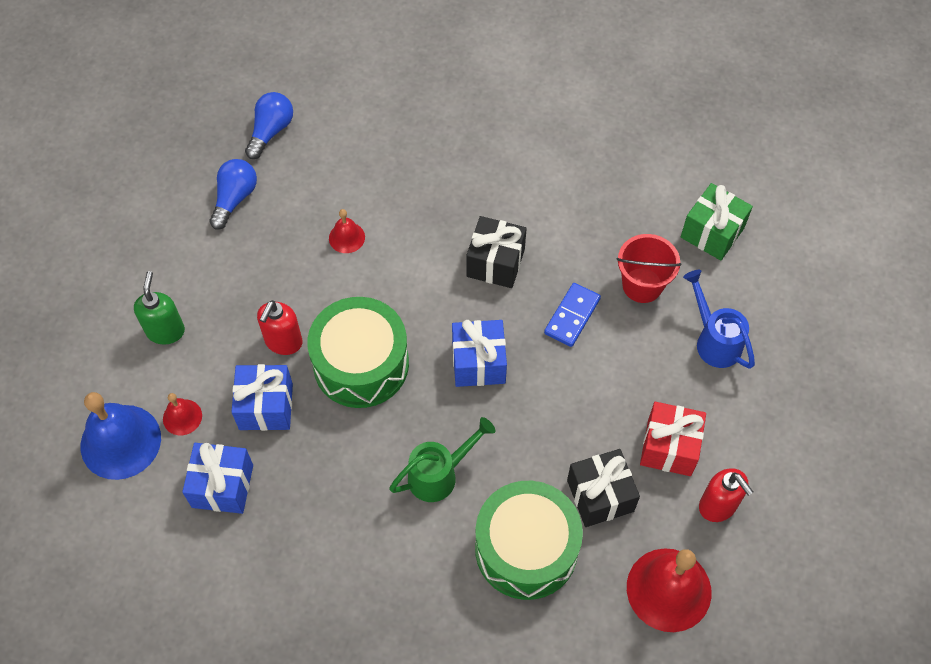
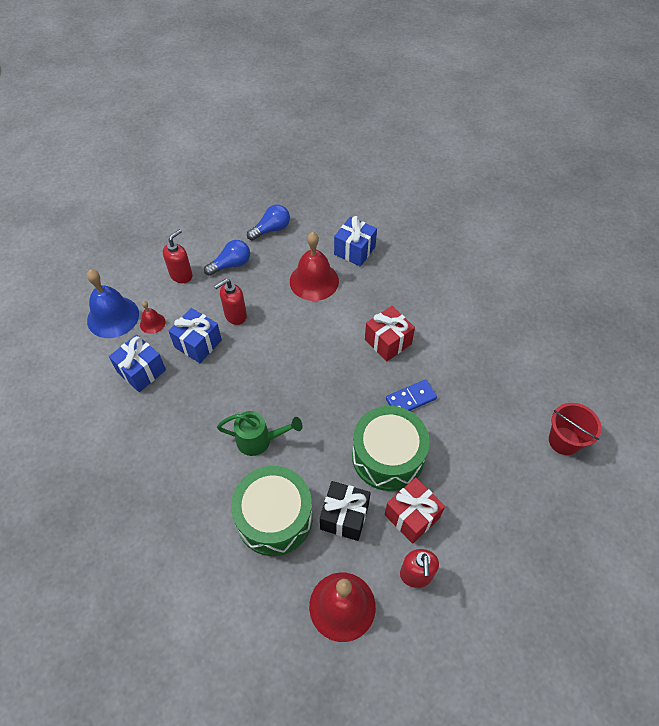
camera: 35 degrees right, 5 degrees down
green soap dispenser [134,271,185,345] -> red soap dispenser [163,229,193,283]
blue light bulb [245,92,293,159] -> blue light bulb moved to [204,240,250,276]
green drum [307,297,409,408] -> green drum moved to [352,406,430,491]
red bell [329,209,365,253] -> red bell [290,232,339,301], size x2.03
blue gift [452,320,507,387] -> blue gift moved to [334,216,377,267]
black gift [466,216,527,288] -> red gift [365,306,415,362]
red bucket [616,234,681,303] -> red bucket moved to [549,403,602,455]
green gift [681,183,753,261] -> none
blue watering can [683,270,755,369] -> none

